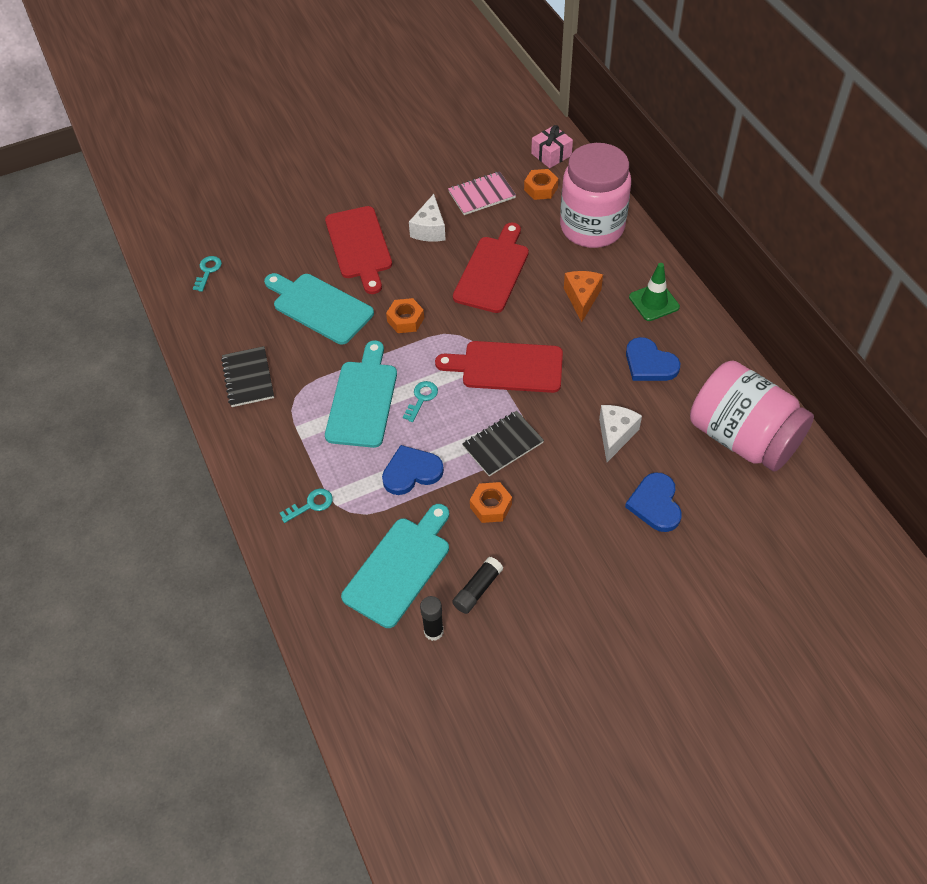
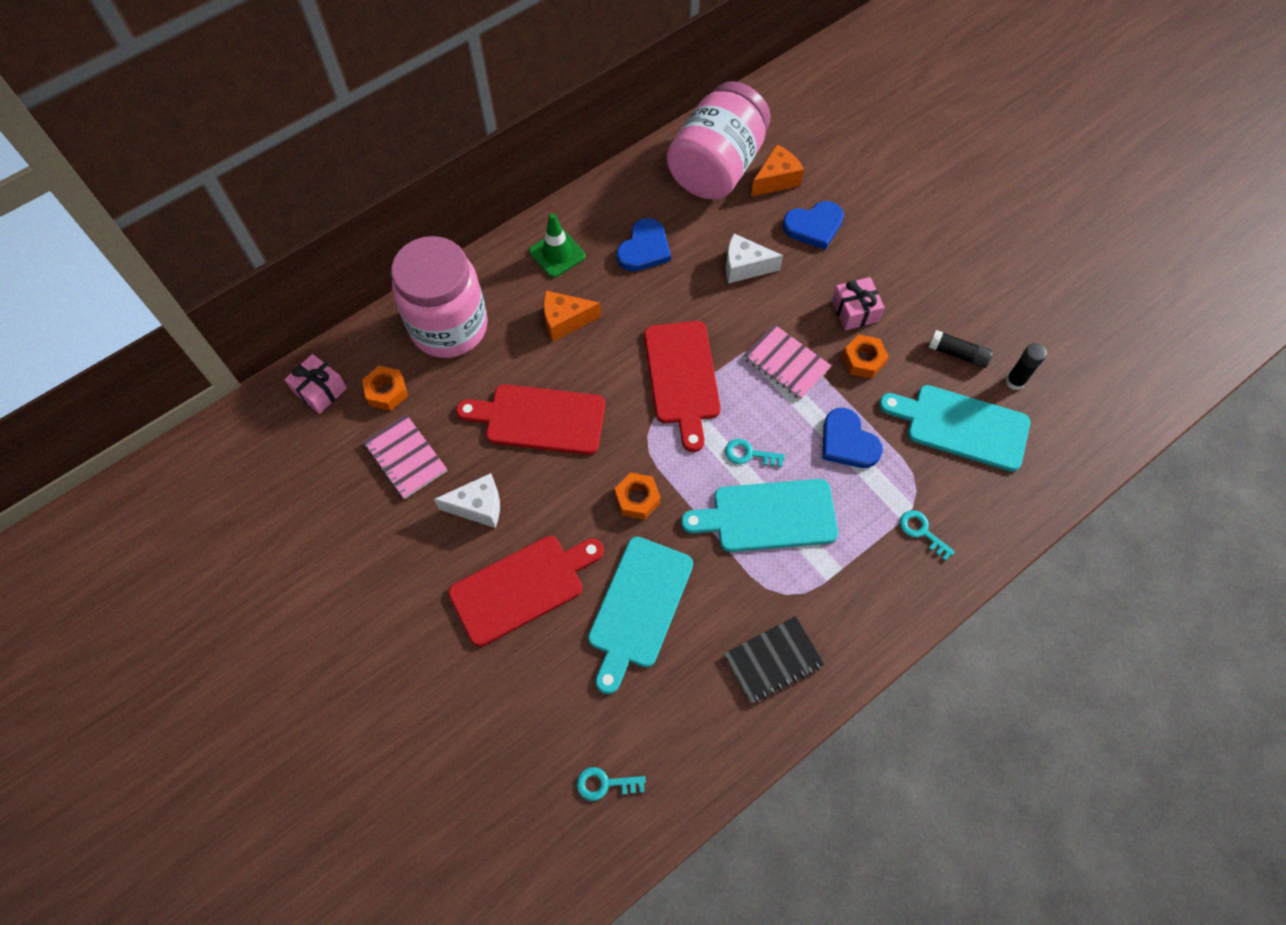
camera: 105 degrees left, 10 degrees up
black notebook [462,411,544,476] -> pink notebook [744,324,831,400]
none -> orange cheese [751,144,804,197]
none -> pink gift [832,277,885,330]

